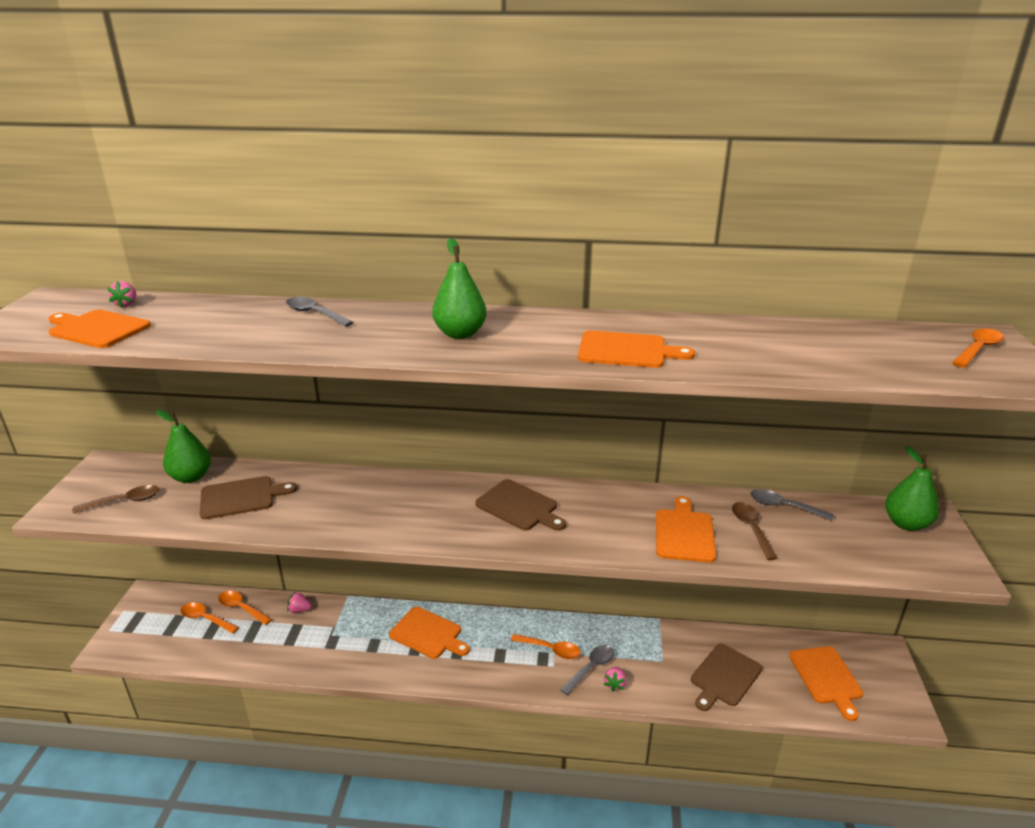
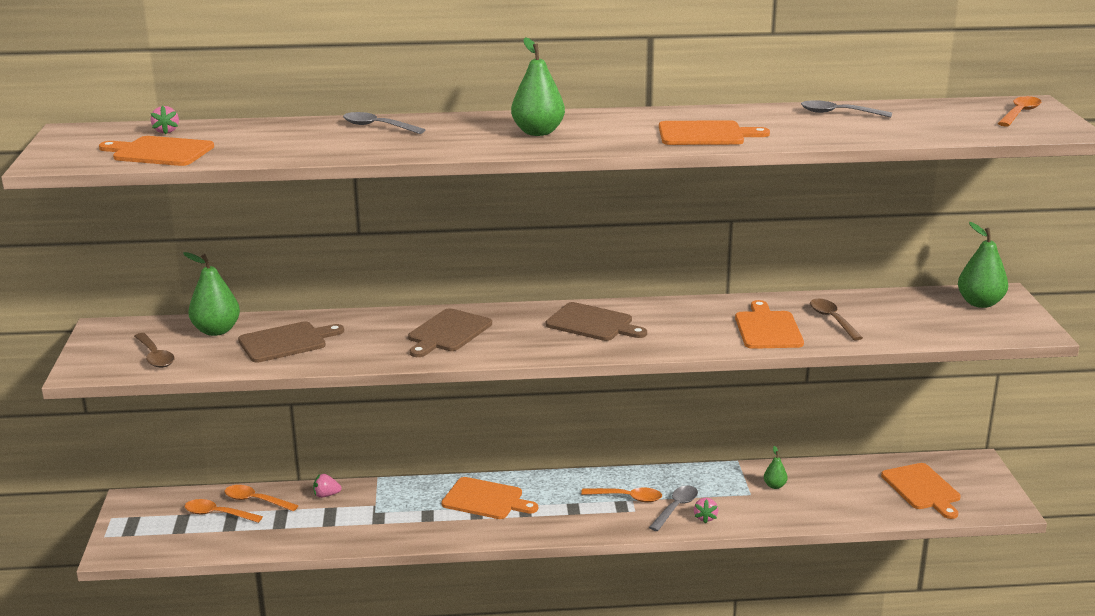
camera: 10 degrees left, 5 degrees down
brown spoon [72,485,159,513] -> brown spoon turned 90 degrees clockwise [134,333,175,368]
brown cutting board [691,643,762,711] -> brown cutting board moved to [408,308,492,357]
grey spoon [750,489,834,521] -> grey spoon moved to [801,100,892,117]
none -> green pear [764,446,788,489]

